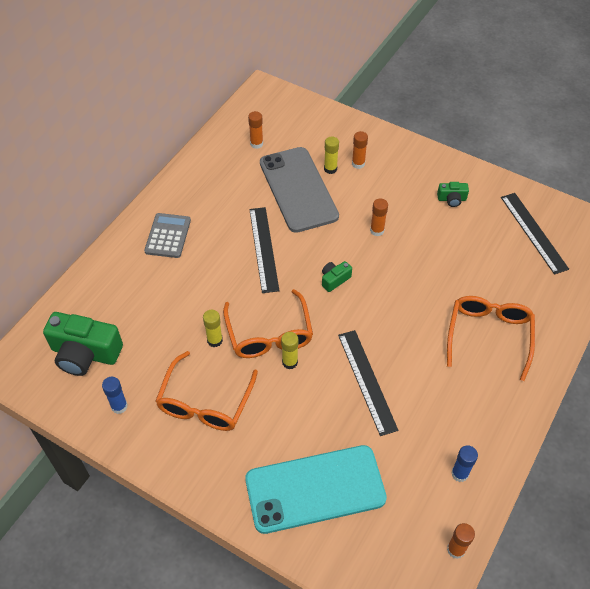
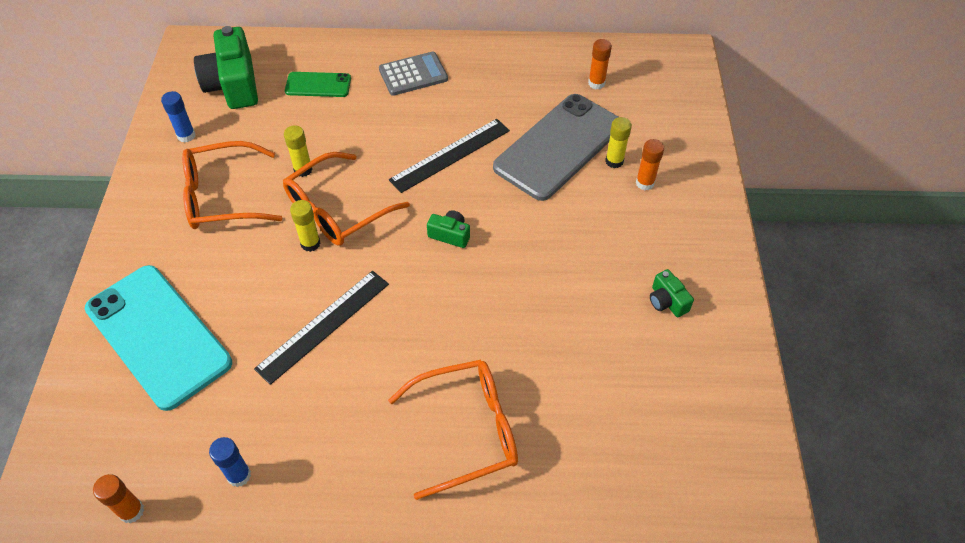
camera: 60 degrees right, 0 degrees up
orange glue stick [370,198,388,236] -> none
black ruler [501,193,569,274] -> none
none -> green phone [285,72,351,97]

